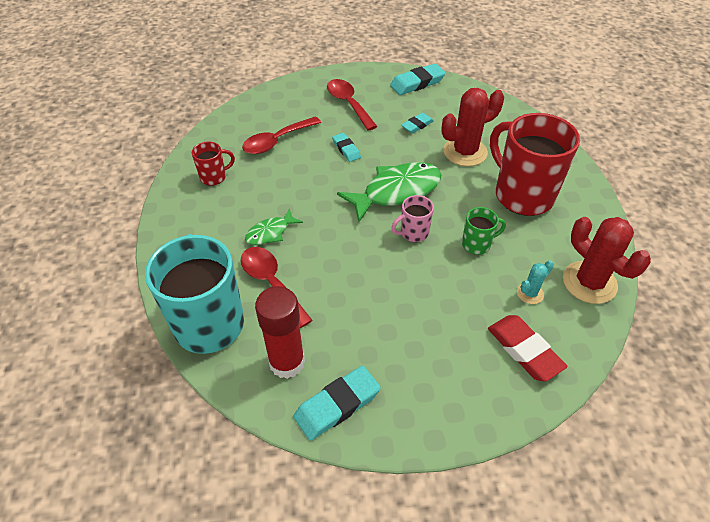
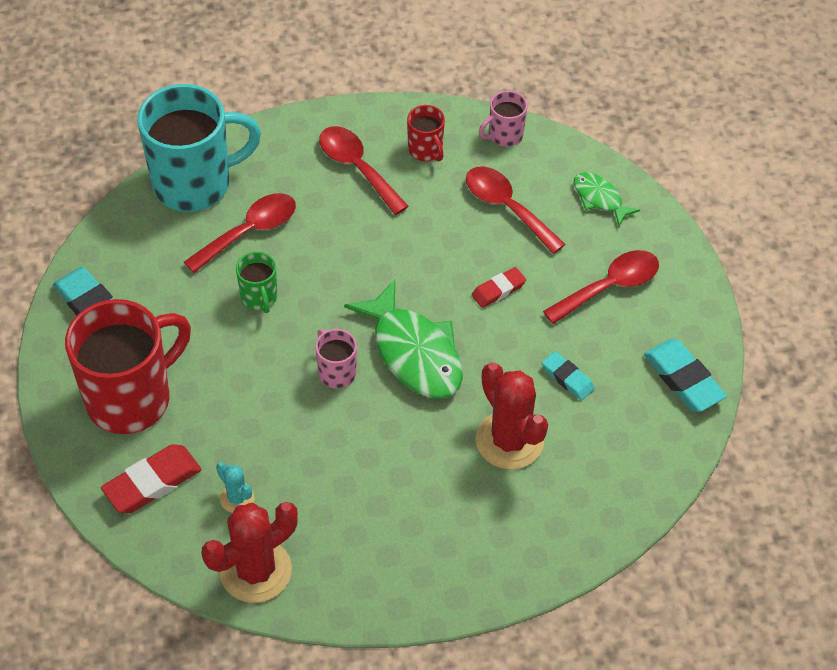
camera: 85 degrees right, 5 degrees up
green fish [245,209,303,245] -> green fish moved to [574,172,640,226]
red glue stick [255,286,305,379] -> none
turquoise eraser [332,133,361,162] -> red eraser [472,267,526,308]
green mug [462,207,506,255] -> green mug moved to [236,252,277,313]
red mug [490,113,580,216] -> red mug moved to [65,299,191,434]
none -> red spoon [319,126,409,215]
none -> pink mug [479,91,528,147]

